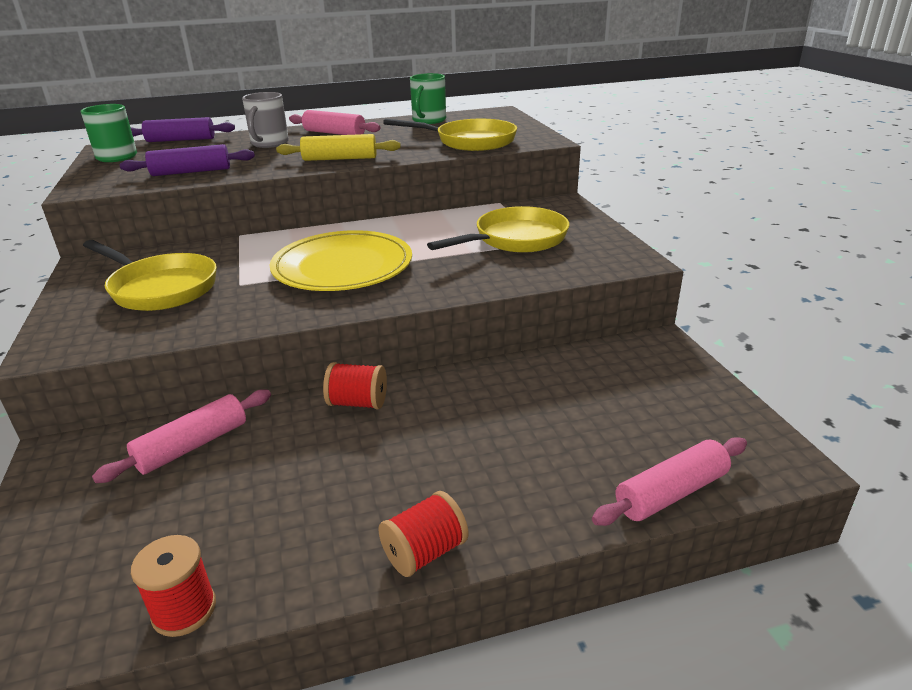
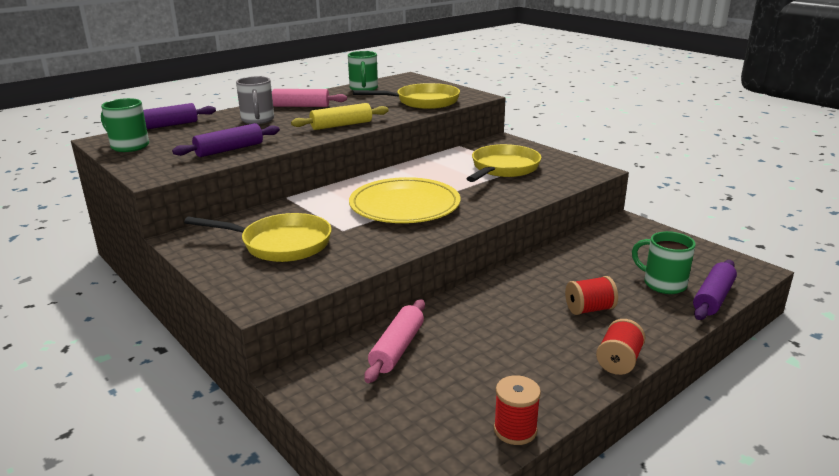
camera: 25 degrees left, 5 degrees down
red spool [323,362,387,409] -> red spool moved to [565,276,618,315]
pink rolling pin [592,437,747,526] -> purple rolling pin [693,260,737,320]
none -> green mug [632,231,696,294]

